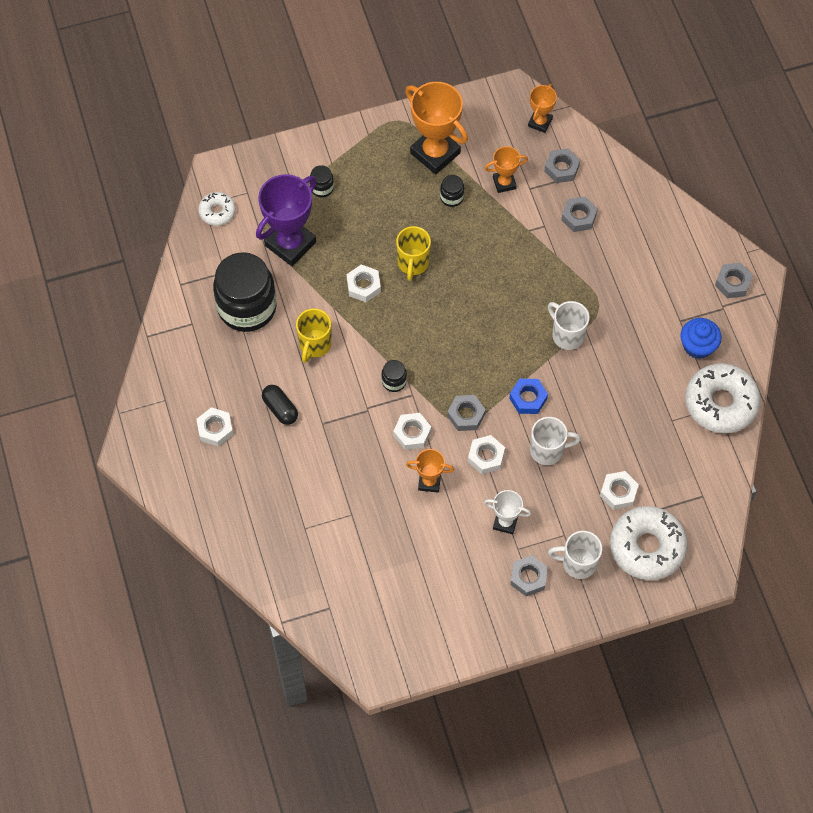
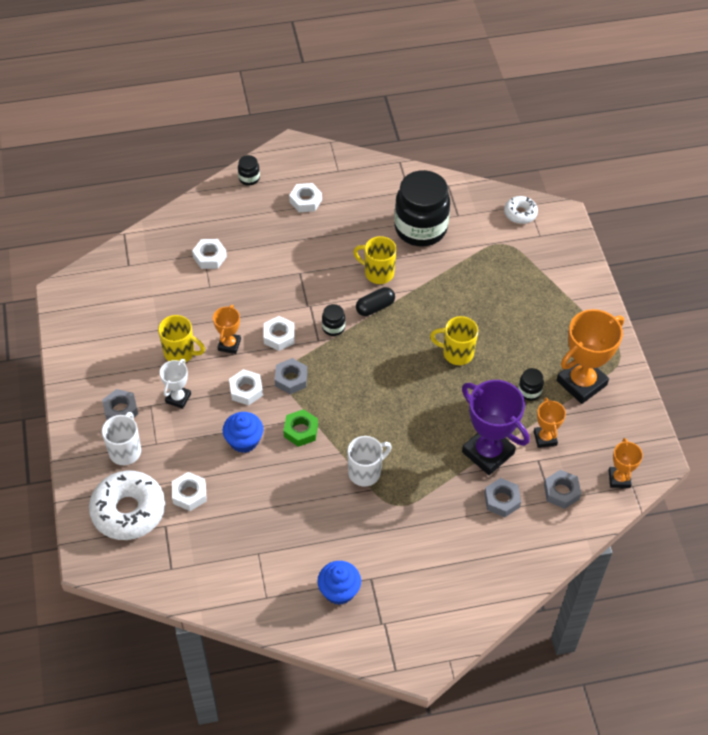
camera: 95 degrees right, 10 degrees down
purple trophy [256,174,317,266] -> purple trophy moved to [462,380,529,475]
black capsule [262,385,298,425] -> black capsule moved to [356,287,395,316]
black jar [310,165,334,198] -> black jar moved to [238,155,260,185]
white nut [347,265,381,302] -> white nut moved to [192,239,227,269]
blue nut [509,379,548,414] -> green nut [283,409,318,447]
orange trophy [528,84,557,133] -> orange trophy turned 60 degrees clockwise [608,438,643,488]
white mug [530,417,581,465] -> blue cupcake [223,412,263,453]
white donut [685,363,761,433] -> none
grey nut [715,263,753,298] -> none
none -> yellow mug [158,315,205,363]

